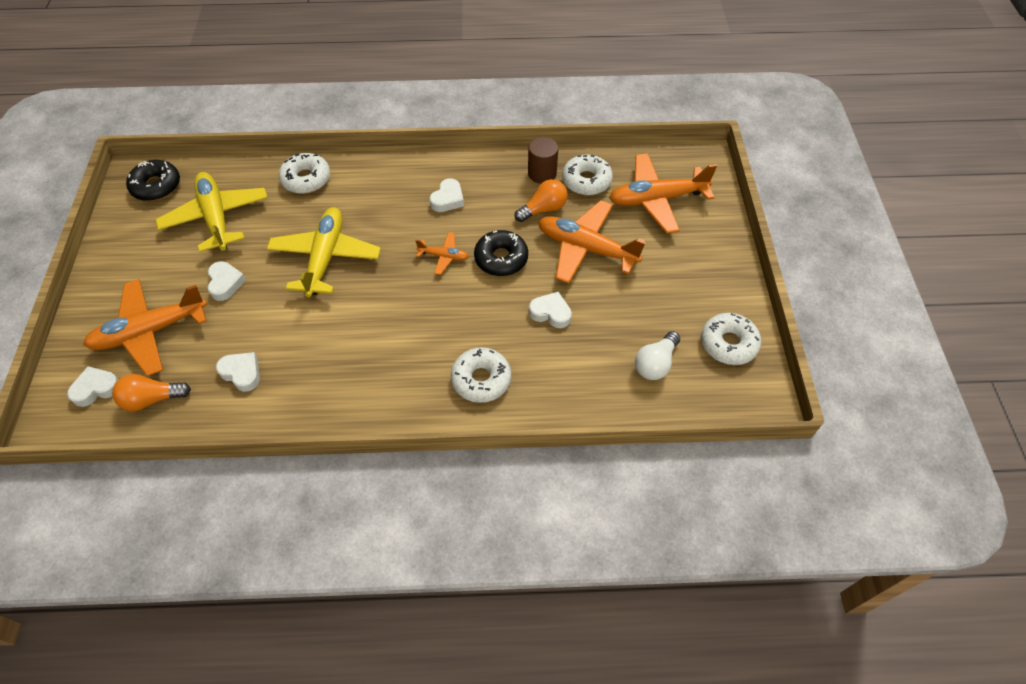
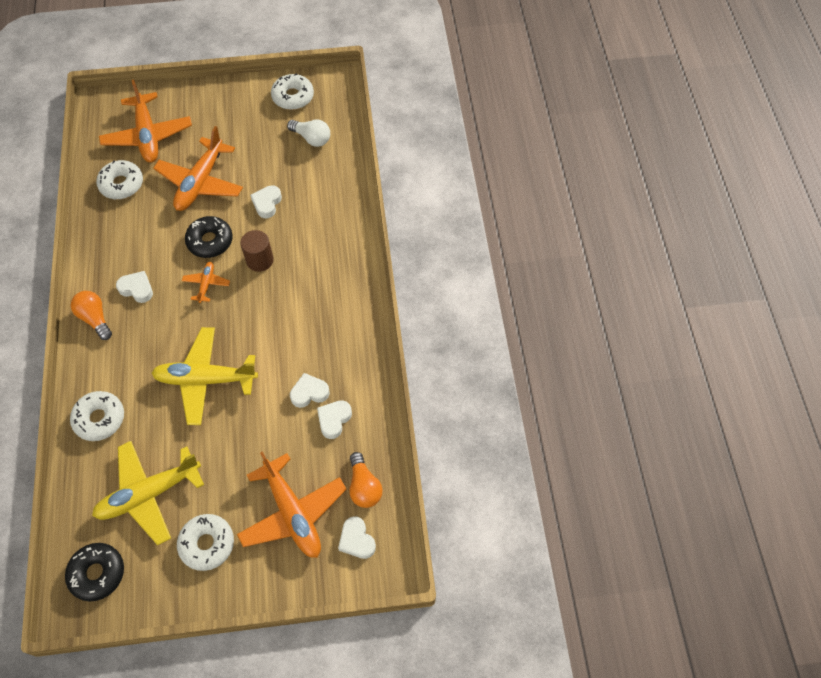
camera: 95 degrees left, 5 degrees up
white heart [208,261,246,301] -> white heart moved to [290,373,330,408]
white donut [451,347,511,403] -> white donut moved to [177,514,234,571]
orange light bulb [515,179,568,222] -> orange light bulb moved to [71,291,112,340]
brown cylinder [528,137,558,184] -> brown cylinder moved to [240,230,274,272]

